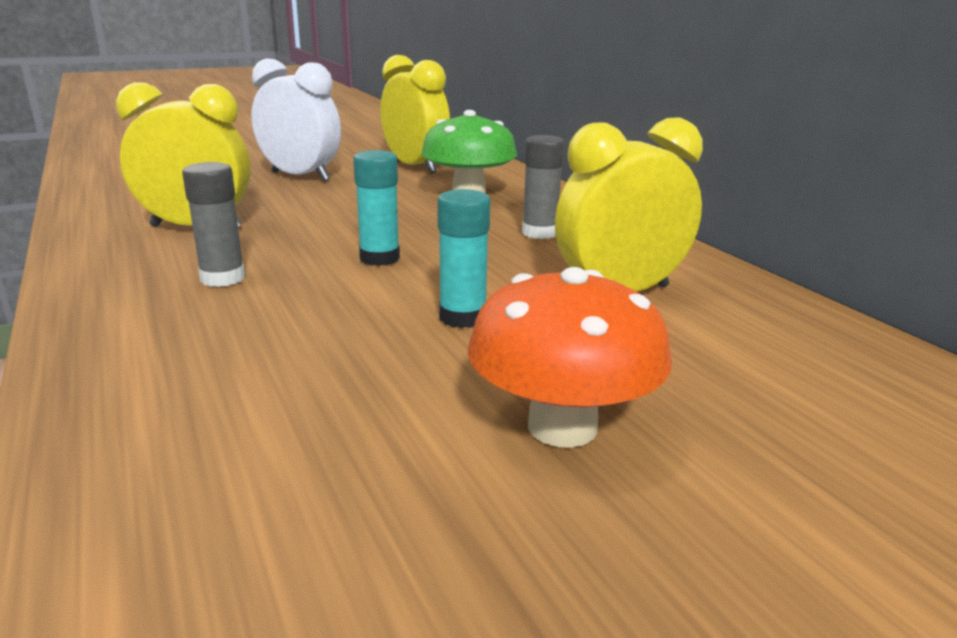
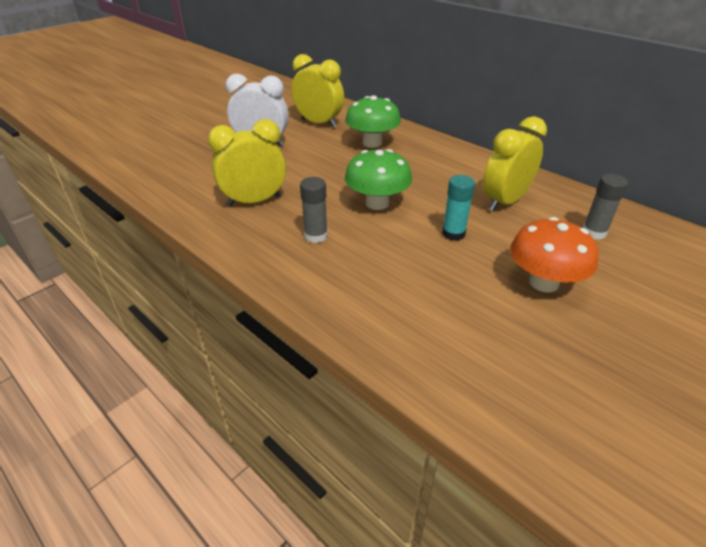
camera: 20 degrees left, 15 degrees up
turquoise glue stick [353,150,400,266] -> green mushroom [345,149,412,210]
grey glue stick [522,135,565,239] -> grey glue stick moved to [583,174,628,240]

